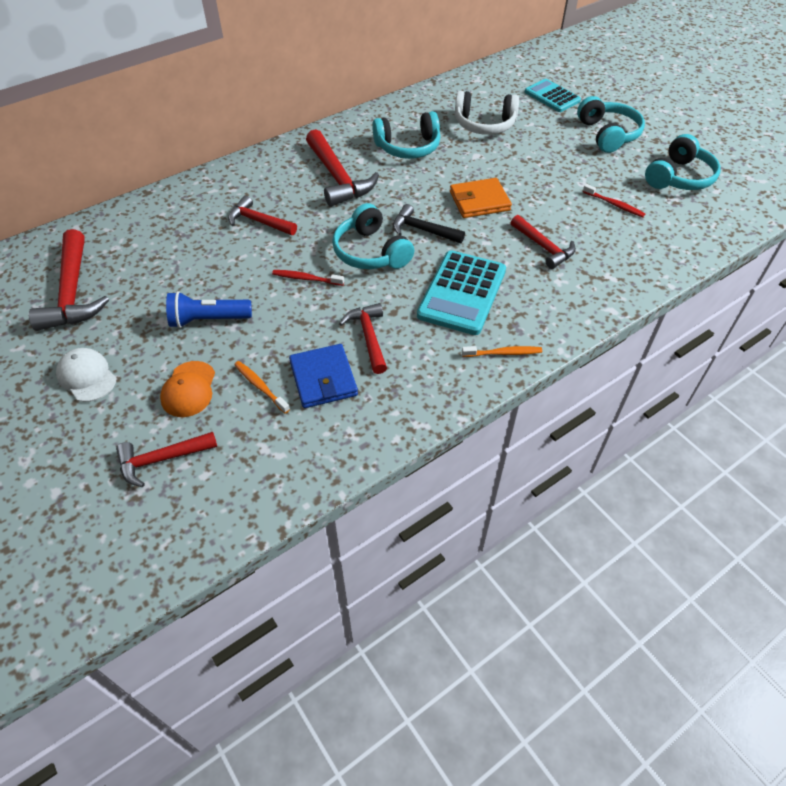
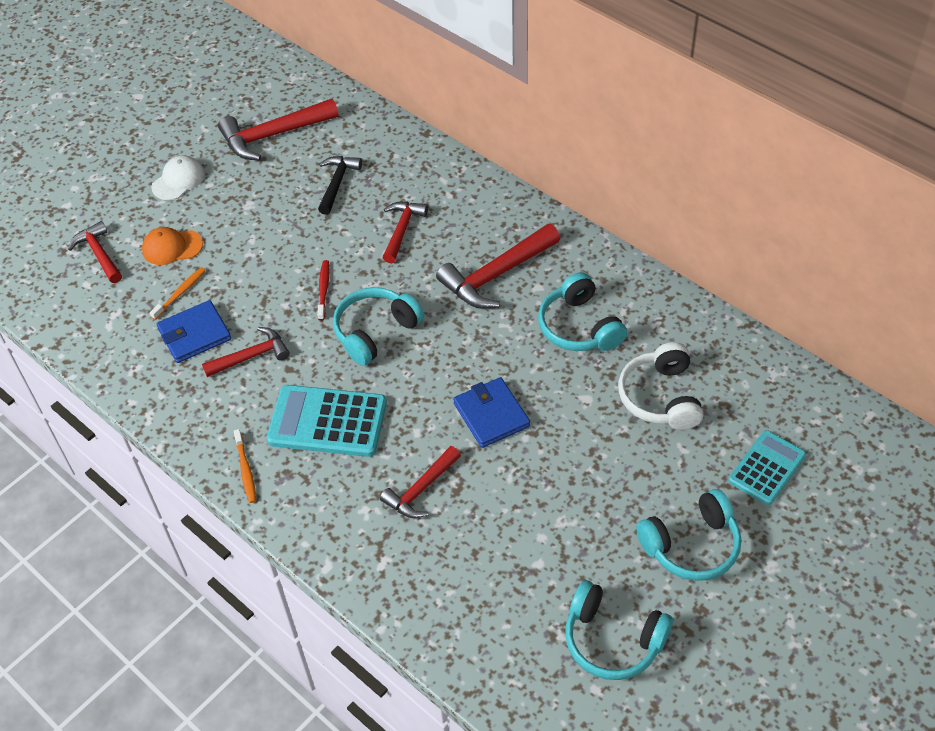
camera: 80 degrees right, 0 degrees up
blue flashlight [166,291,252,328] -> none
black hammer [393,204,465,243] -> black hammer moved to [318,156,362,215]
orange wallet [450,178,512,218] -> blue wallet [453,377,530,448]
red toothbrush [583,184,645,217] -> none

